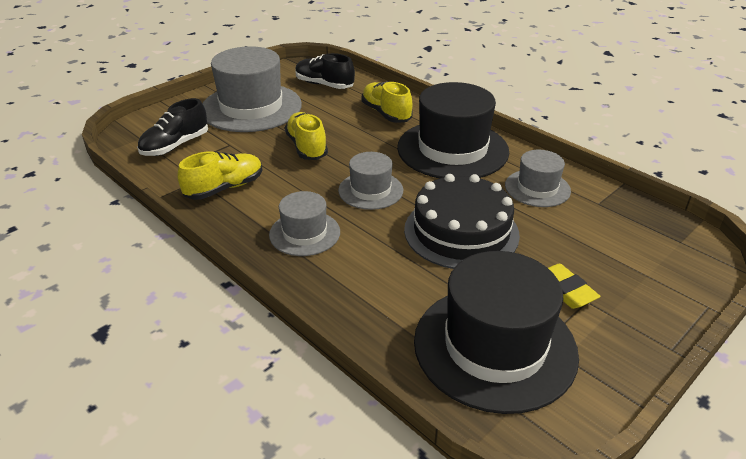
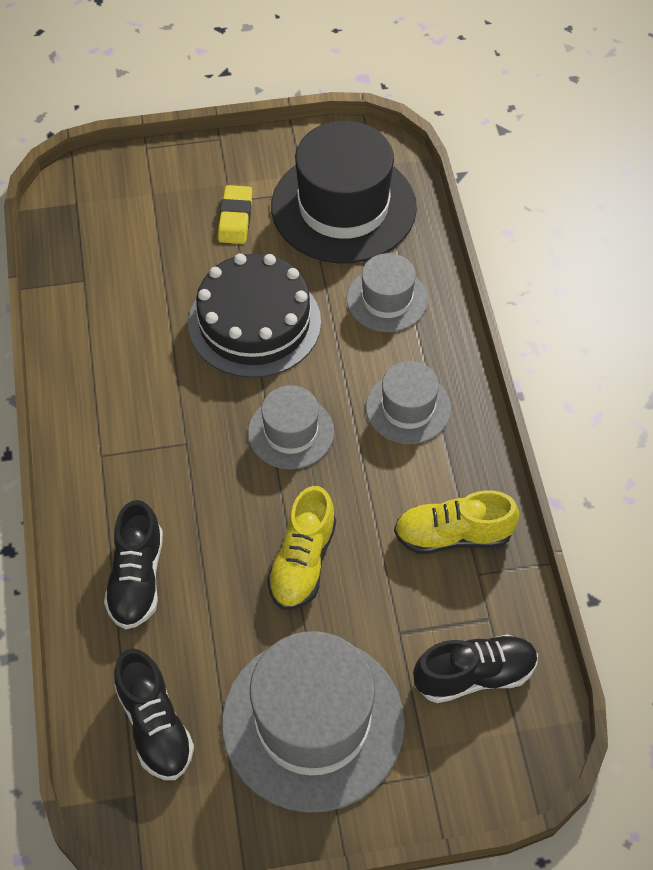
camera: 145 degrees left, 20 degrees up
yellow shoe [362,81,413,123] -> black shoe [104,500,163,630]
black hat [397,82,509,178] -> none
grey hat [505,150,571,207] -> grey hat moved to [347,253,428,332]

